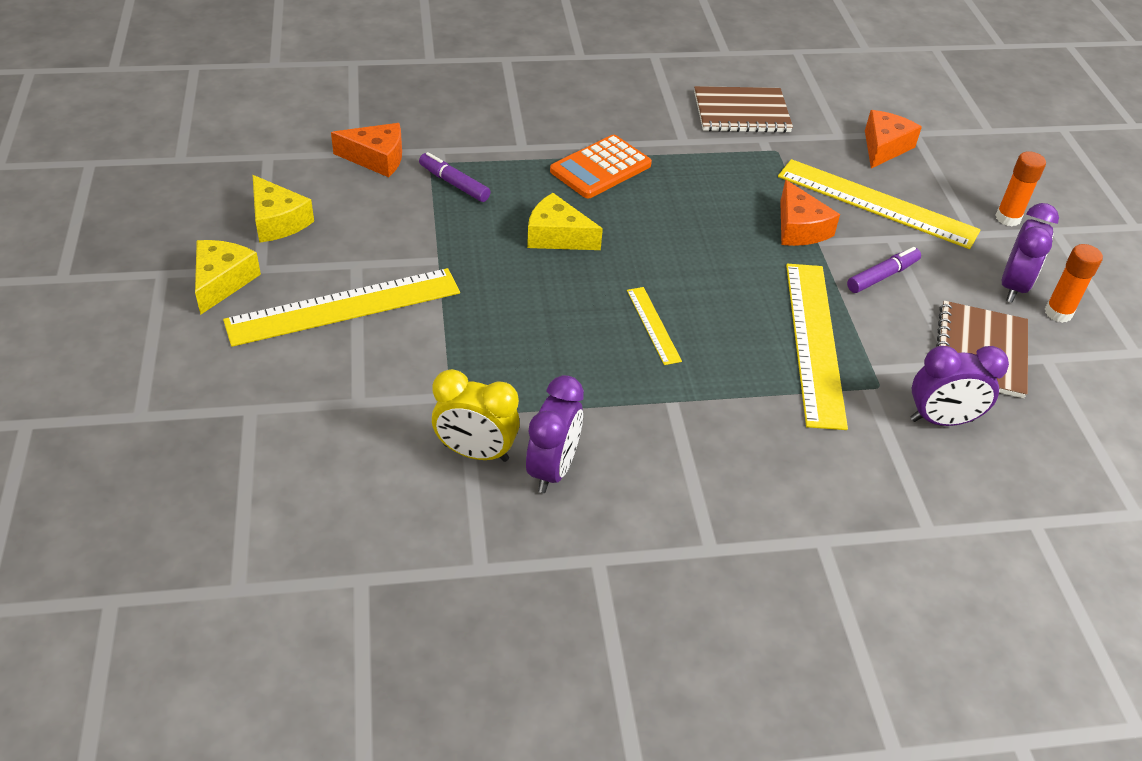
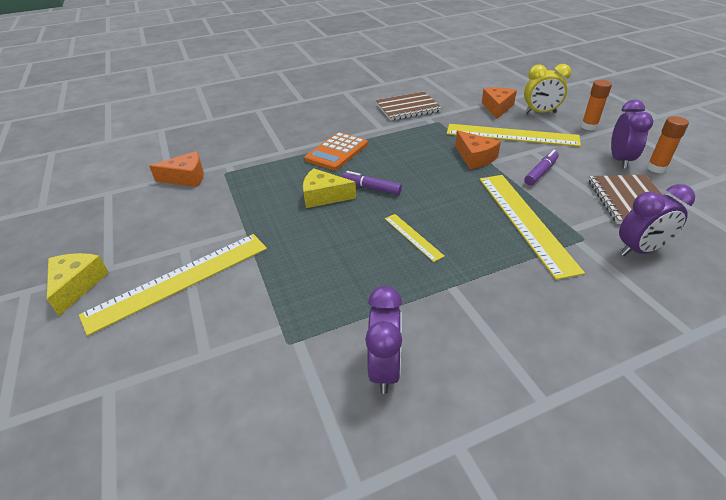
camera: 10 degrees left, 5 degrees down
yellow cheese [253,175,314,243] -> none
purple marker [419,152,490,202] -> purple marker moved to [342,171,402,195]
yellow clock [432,369,520,462] -> yellow clock moved to [524,64,571,113]

